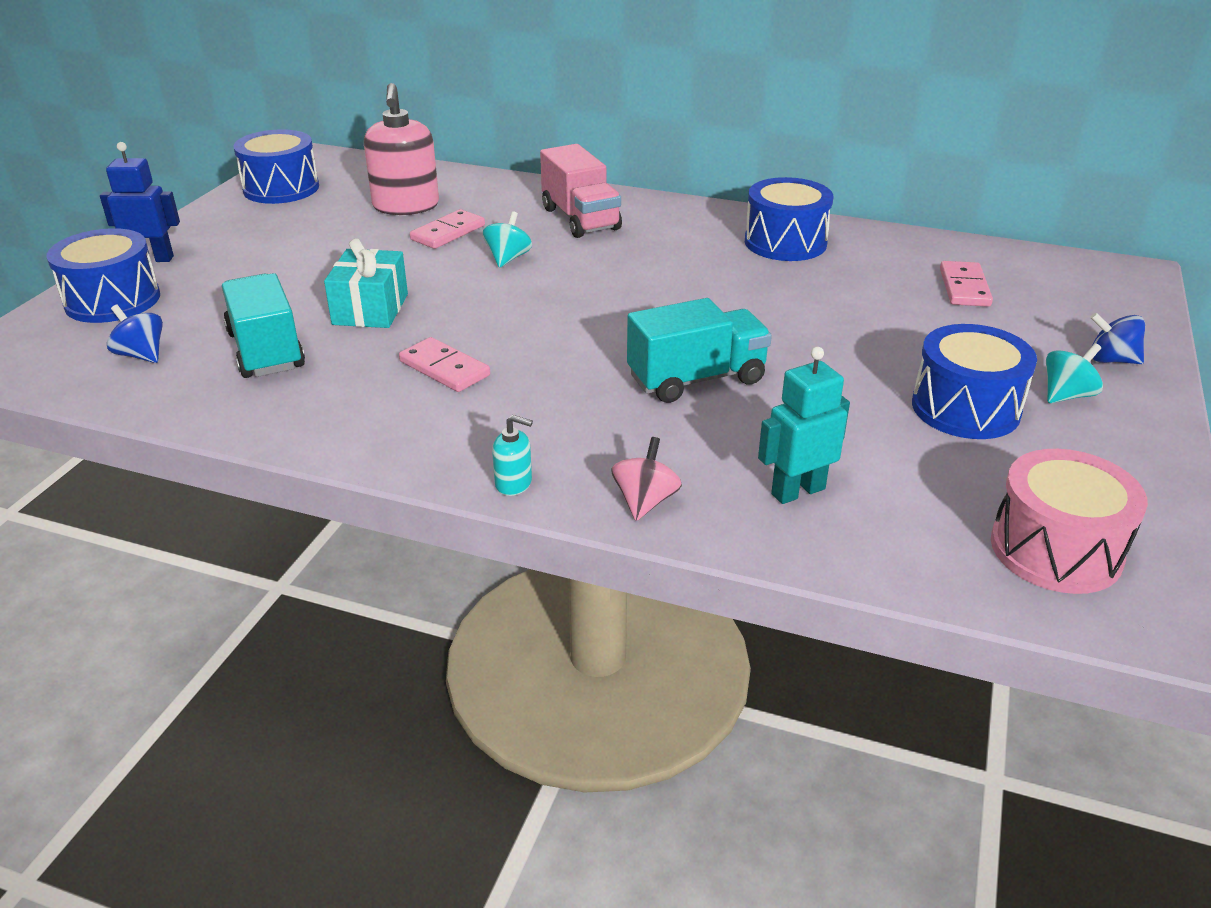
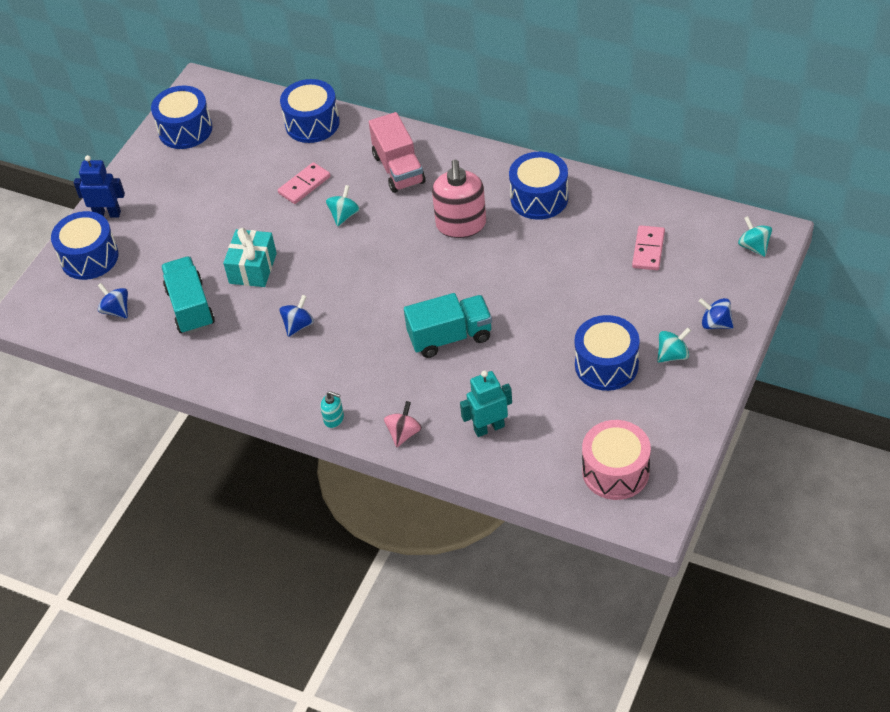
camera: 10 degrees right, 15 degrees up
pink soap dispenser [364,83,439,215] -> pink soap dispenser moved to [432,160,486,238]
pink domino [399,337,490,392] -> blue spinning top [279,295,314,337]
none -> blue drum [280,79,340,143]
none -> turquoise spinning top [738,216,772,257]

